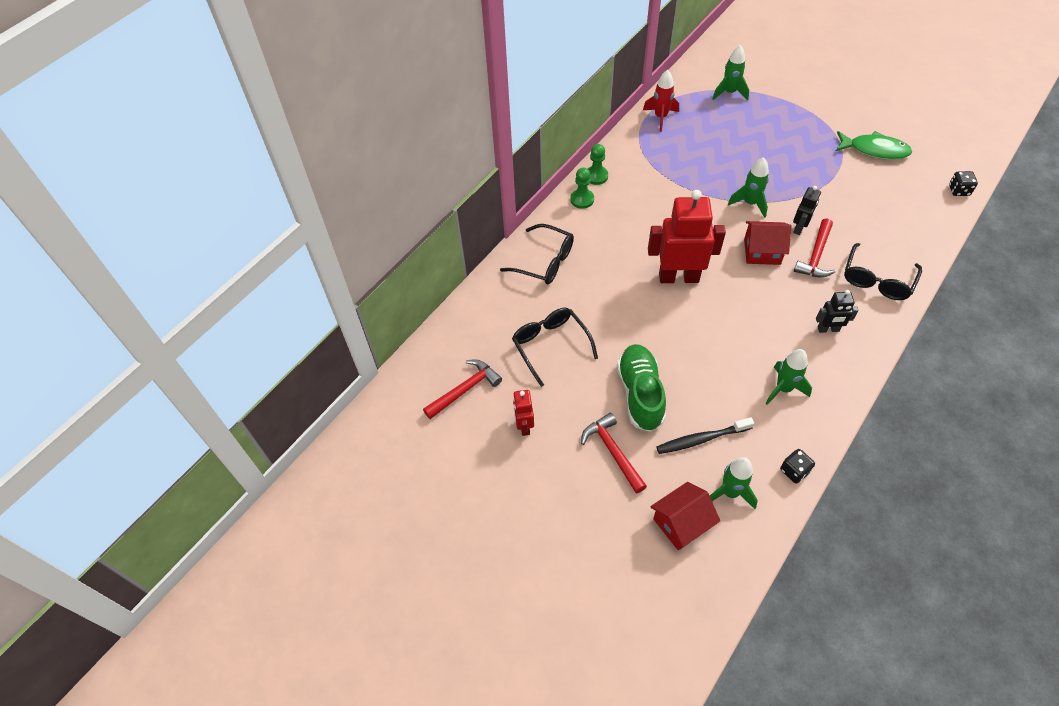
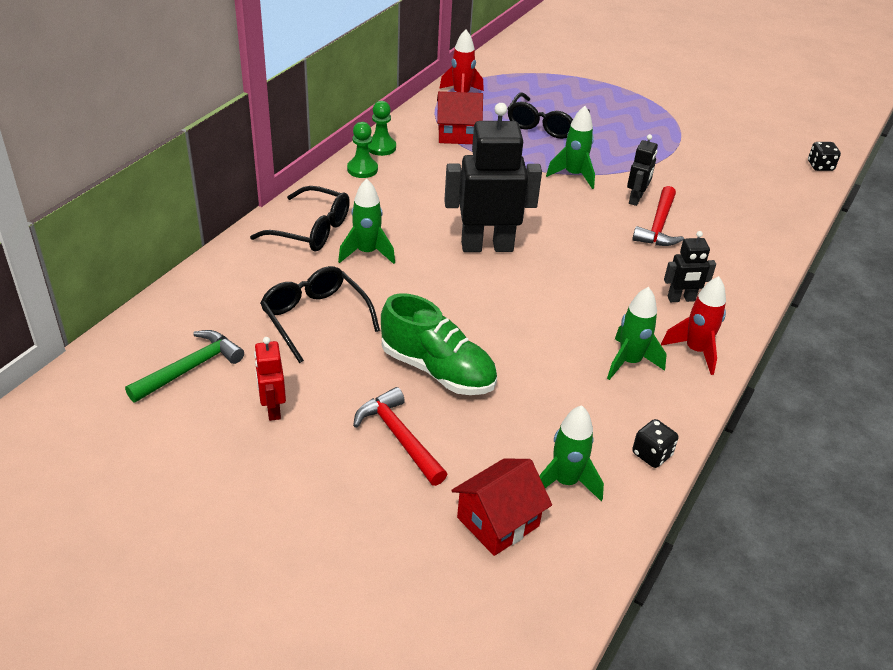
camera: 10 degrees left, 15 degrees down
red hammer [423,359,502,419] -> green hammer [125,330,244,402]
green shoe [617,344,666,432] -> green shoe turned 135 degrees clockwise [381,293,497,395]
red robot [648,190,726,283] -> black robot [444,103,542,252]
black toothbrush [656,417,754,454] -> none
green rocket [712,45,749,100] -> green rocket moved to [338,179,395,264]
red house [744,221,792,265] -> red house moved to [437,91,483,144]
green fish [836,131,912,160] -> none
black glasses [844,243,922,300] -> black glasses moved to [507,92,590,139]
none -> red rocket [661,276,726,375]

